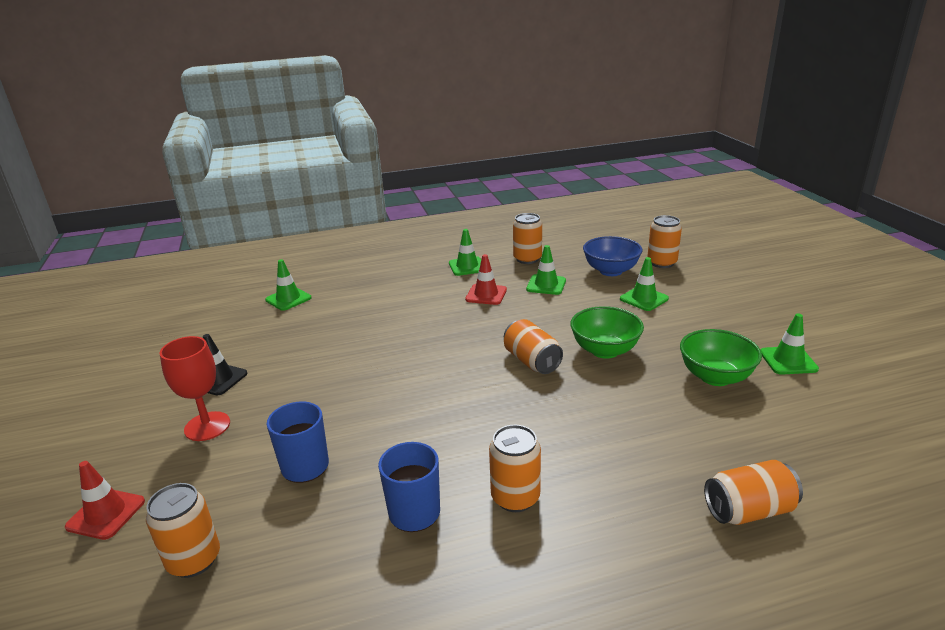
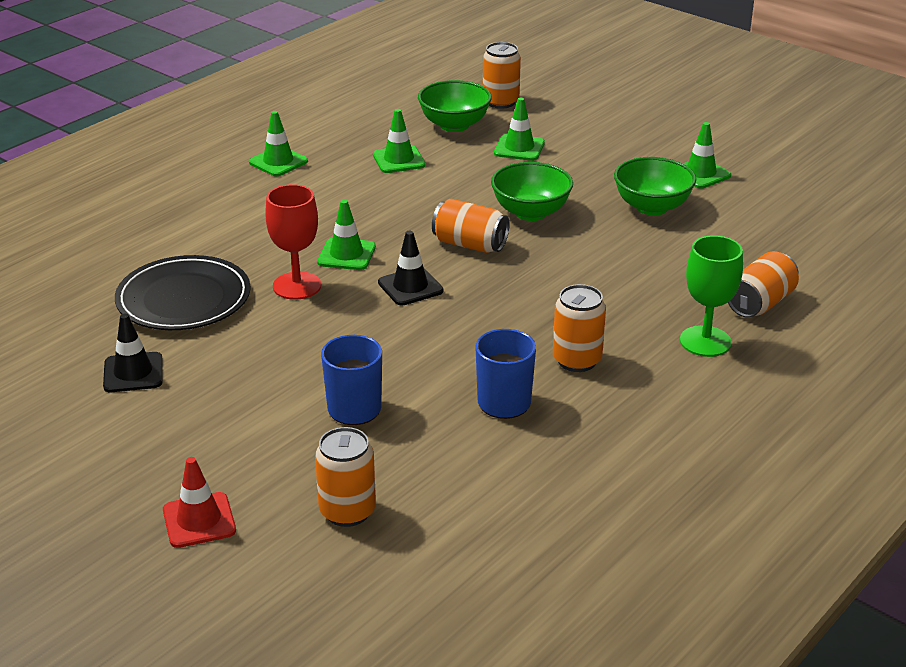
camera: 35 degrees left, 5 degrees up
red goblet [160,336,230,441] -> red goblet moved to [265,184,321,300]
green traffic cone [265,259,312,311] -> green traffic cone moved to [317,200,376,270]
red traffic cone [465,254,507,305] -> none
orange can [513,213,542,264] -> none
blue bowl [583,236,642,276] -> green bowl [418,80,492,132]
none -> black plate [115,255,251,330]
none -> black traffic cone [378,231,443,305]
none -> green goblet [680,235,743,357]

